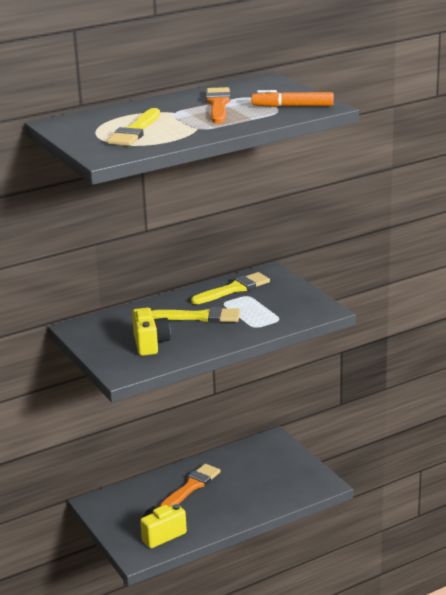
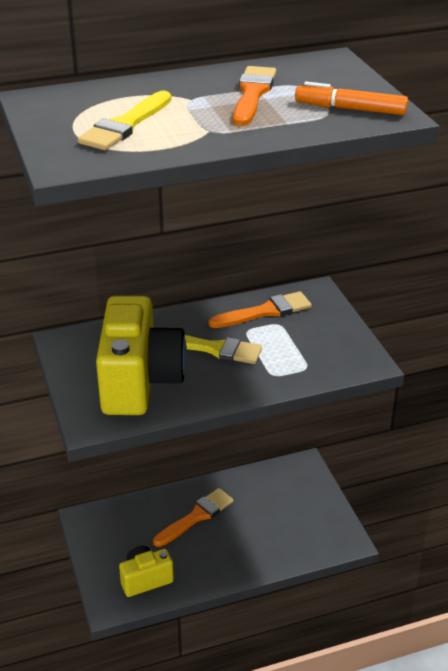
camera: 10 degrees right, 10 degrees up
yellow camera [132,308,171,356] -> yellow camera [96,295,187,415], size x1.88
yellow brush [191,272,270,304] -> orange brush [209,291,312,328]

